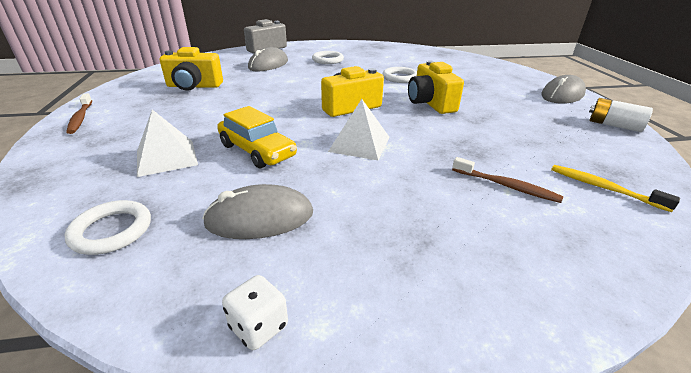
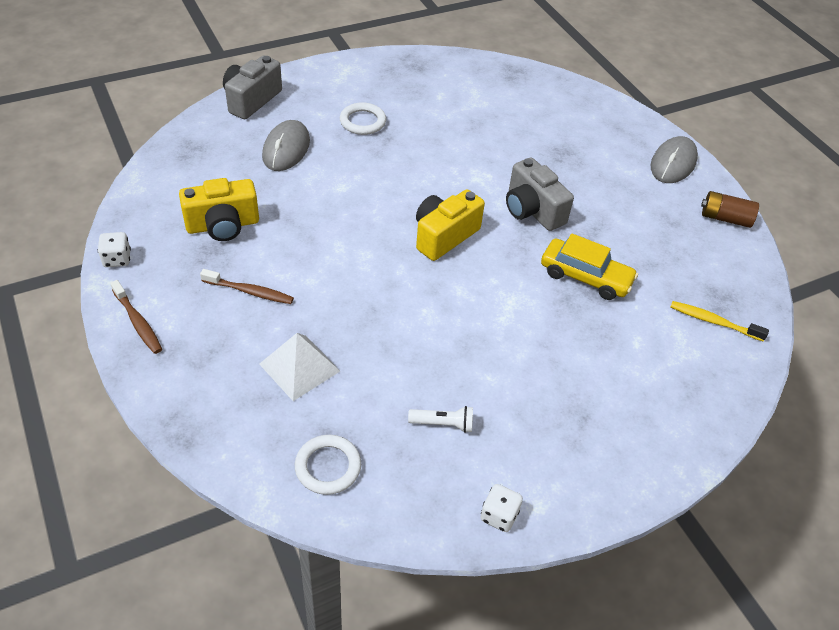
camera: 20 degrees left, 15 degrees up
grey mouse [202,184,313,239] -> white flashlight [408,406,473,433]
yellow car [217,106,297,168] -> yellow car moved to [541,233,638,300]
white pyramid [328,99,390,160] -> none
white ring [382,67,417,83] -> none
yellow camera [408,60,464,114] -> grey camera [506,158,574,231]
brown toothbrush [452,157,563,203] -> brown toothbrush moved to [200,269,294,304]
white battery [589,98,653,132] -> brown battery [701,191,759,228]
none -> white dice [97,232,131,267]

